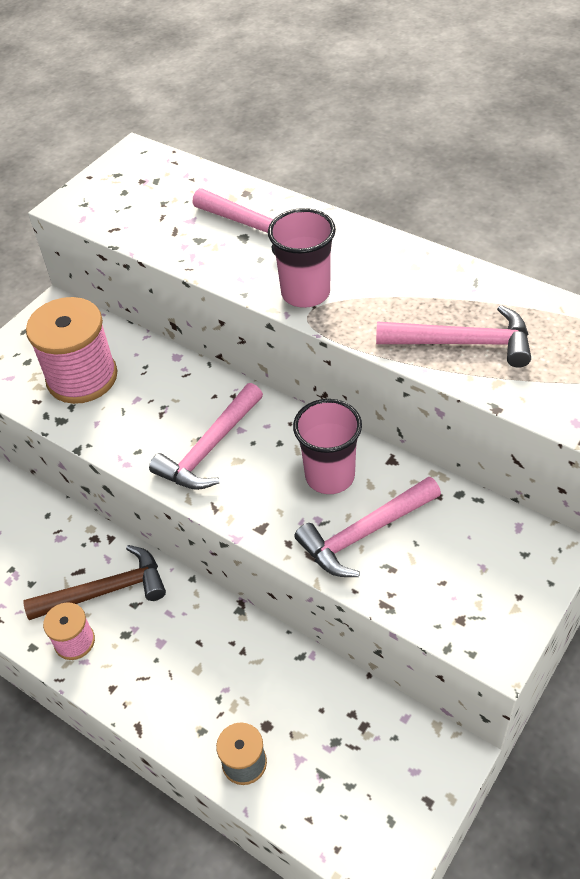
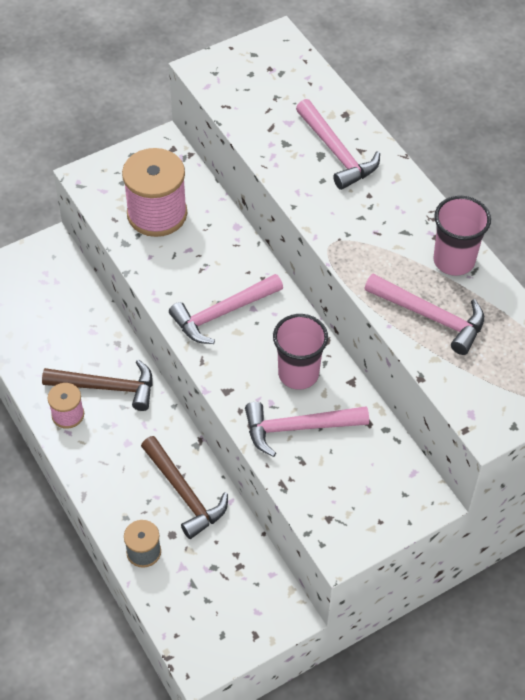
camera: 20 degrees right, 5 degrees up
pink cup [268,208,336,308] -> pink cup moved to [433,196,491,276]
none -> brown hammer [141,436,228,539]

